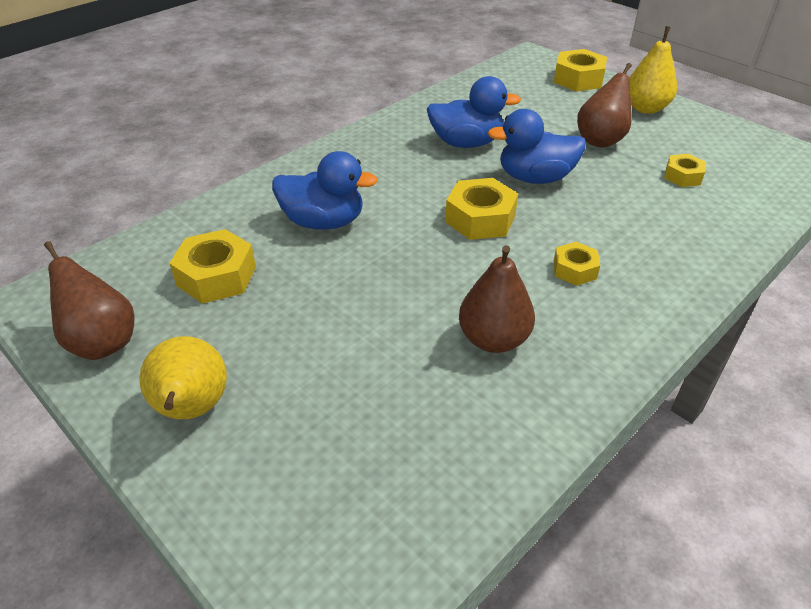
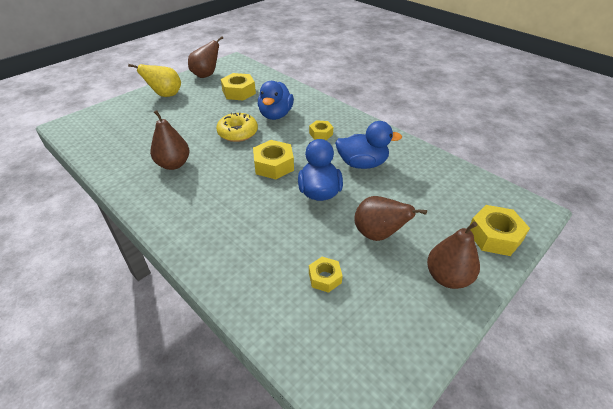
camera: 90 degrees right, 0 degrees up
blue duck [427,76,521,148] -> blue duck turned 90 degrees counterclockwise [335,121,402,169]
yellow nut [554,242,600,286] -> yellow nut moved to [309,120,333,140]
yellow pear [630,26,677,114] -> brown pear [427,222,480,289]
none -> yellow donut [216,112,258,142]

